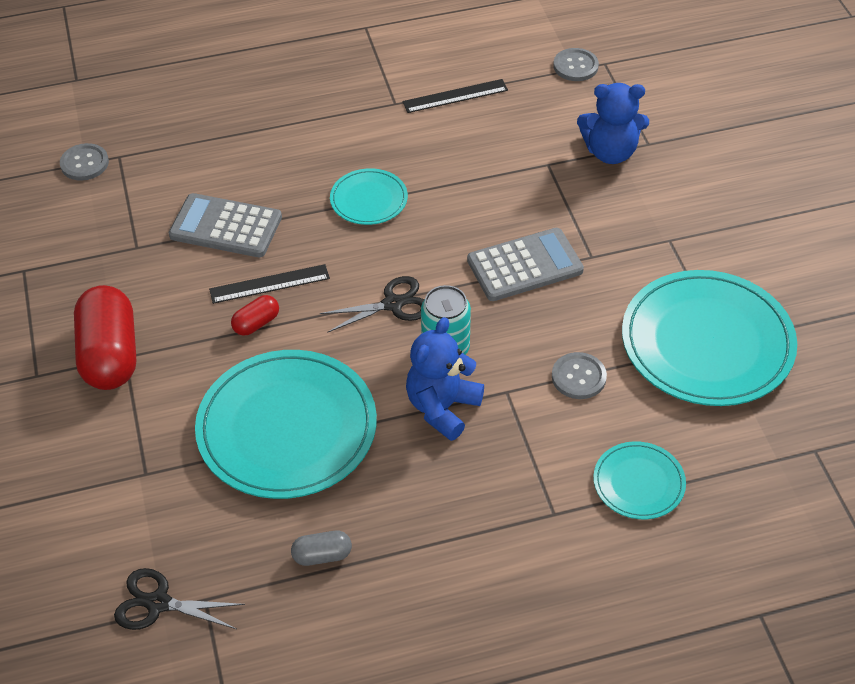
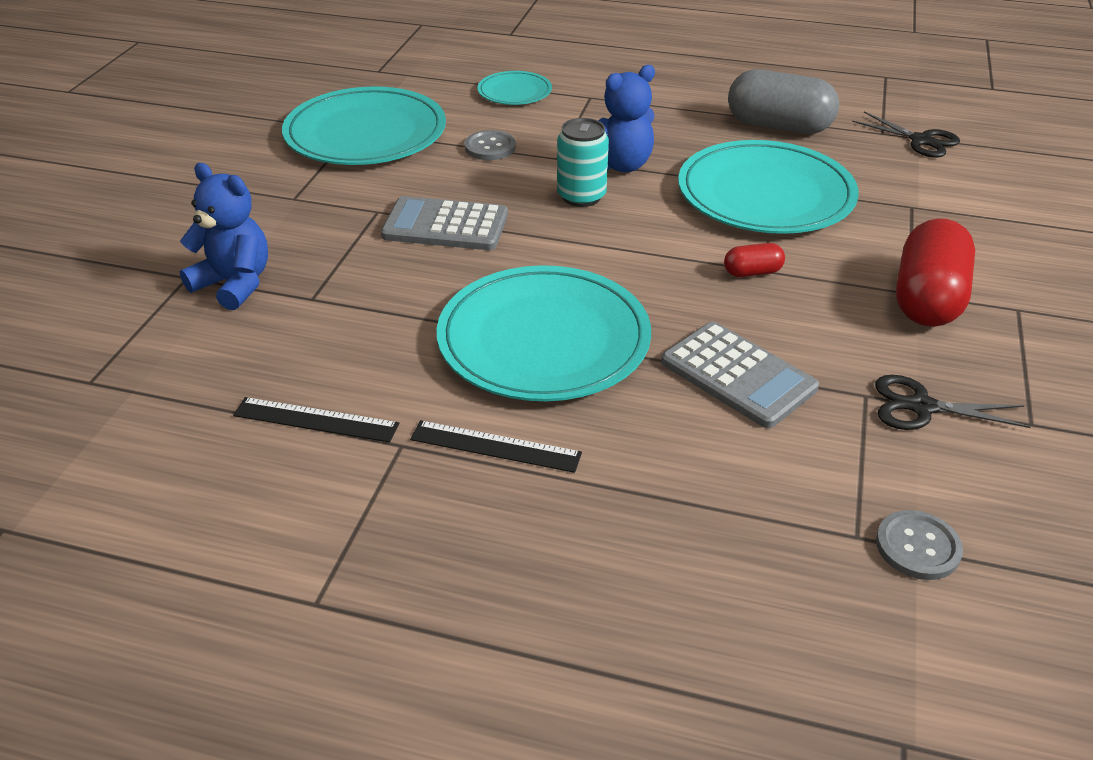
camera: 150 degrees left, 10 degrees down
black ruler [209,264,330,304] -> black ruler moved to [410,420,582,473]
grey capsule [291,531,352,566] -> grey capsule [728,69,839,134], size x2.16
black scissors [320,276,424,333] -> black scissors moved to [875,375,1030,430]
turquoise plate [330,168,408,225] -> turquoise plate [437,265,651,401], size x2.03
grey button [553,48,599,81] -> none

